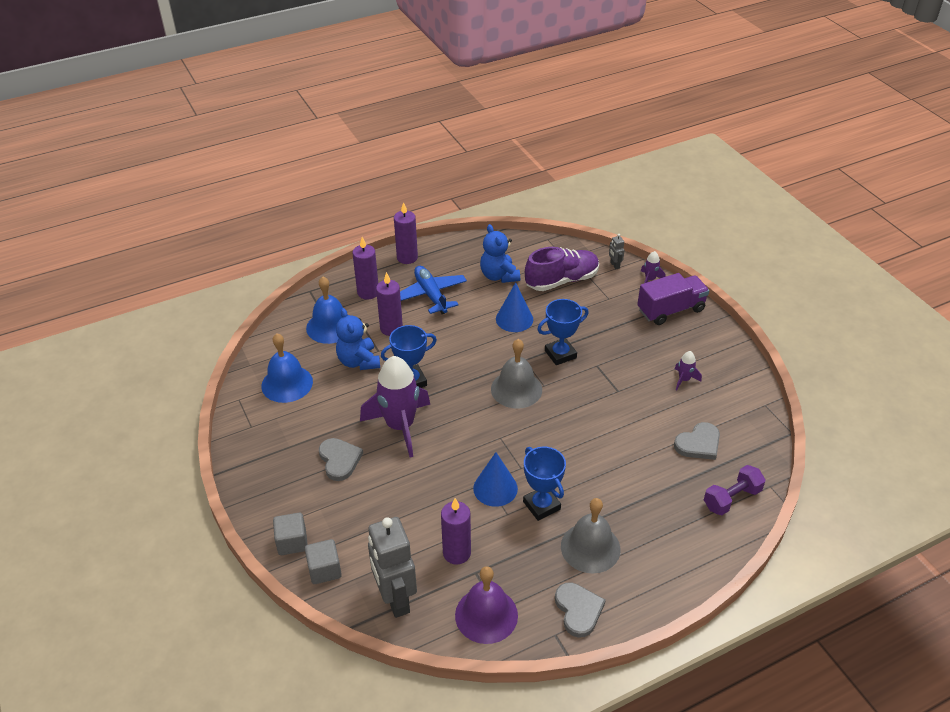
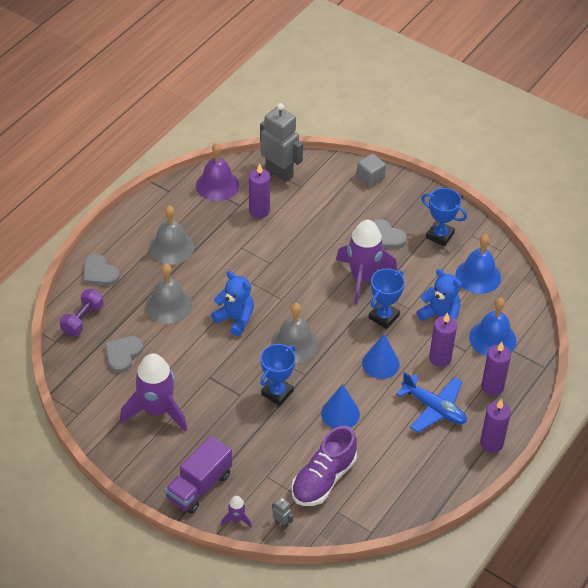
camera: 150 degrees right, 5 degrees up
grey cube [305,539,342,584] -> none
blue cone [473,452,518,507] -> blue cone moved to [362,334,400,379]
blue teddy bear [480,224,520,283] -> blue teddy bear moved to [211,271,254,336]
blue trophy [523,447,566,521] -> blue trophy moved to [421,188,467,246]
grey heart [555,582,606,638] -> grey heart moved to [83,254,120,286]
purple rocket [675,351,702,390] -> purple rocket [120,353,187,432], size x2.34
none -> grey bell [146,264,192,324]

